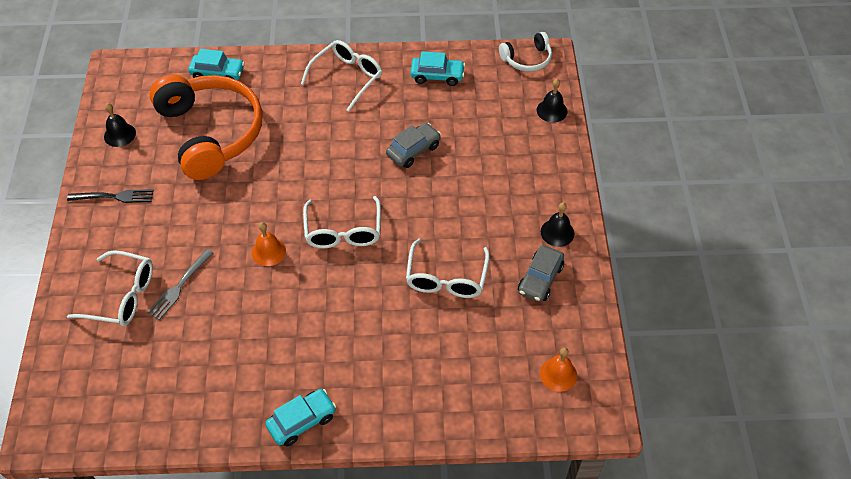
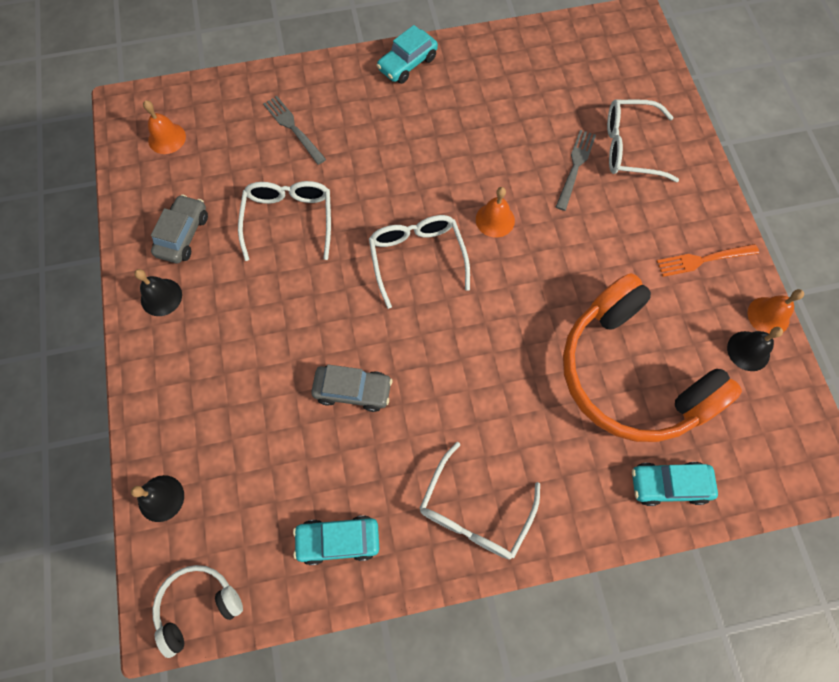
camera: 170 degrees right, 15 degrees up
black fork [67,189,153,203] -> orange fork [657,244,759,277]
grey car [386,123,441,168] -> grey car turned 120 degrees counterclockwise [311,364,392,412]
none -> grey fork [263,96,326,165]
none -> orange bell [748,289,804,334]

